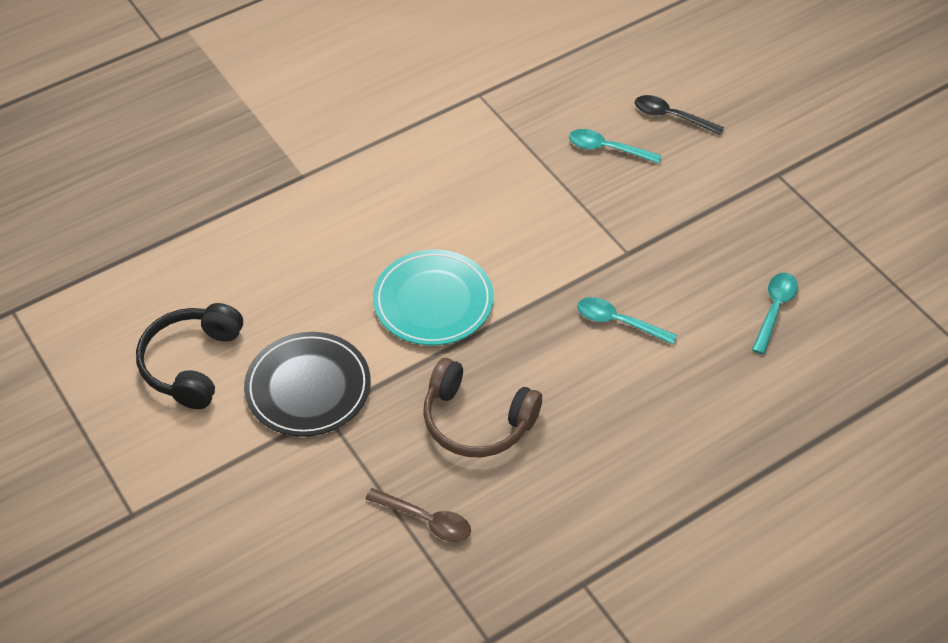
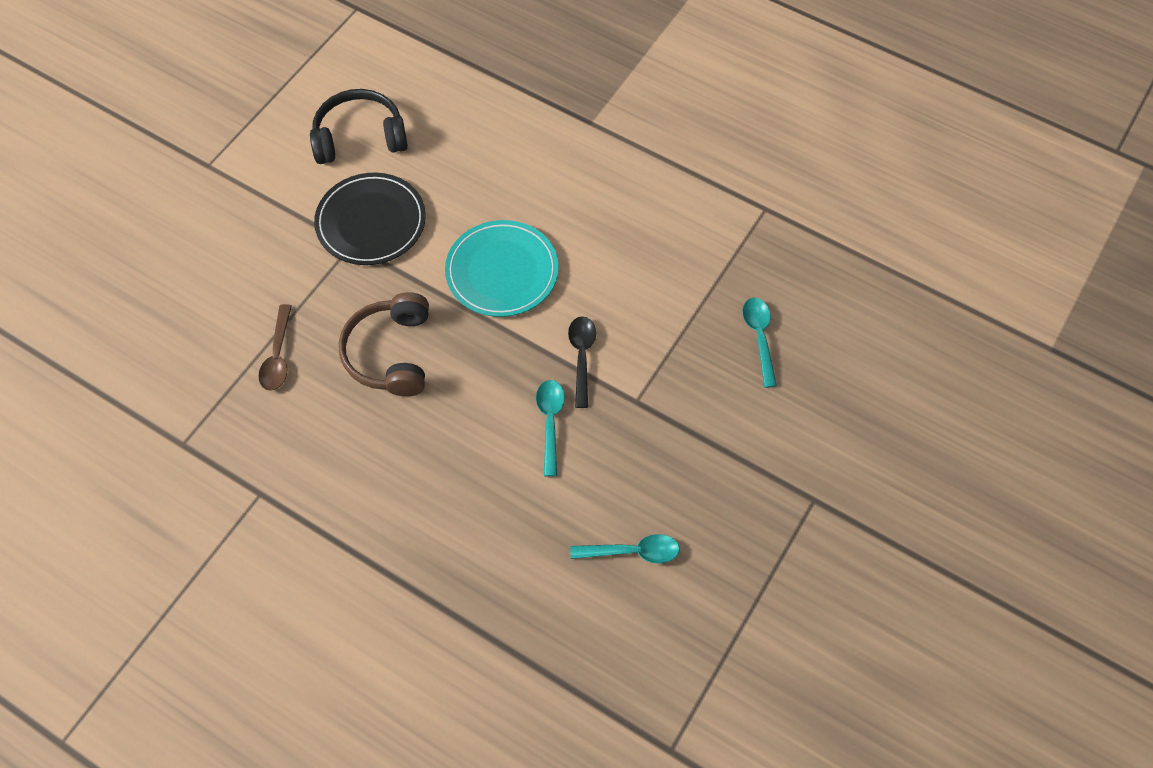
camera: 65 degrees right, 10 degrees up
black spoon [635,95,724,135] -> black spoon moved to [568,316,596,408]

